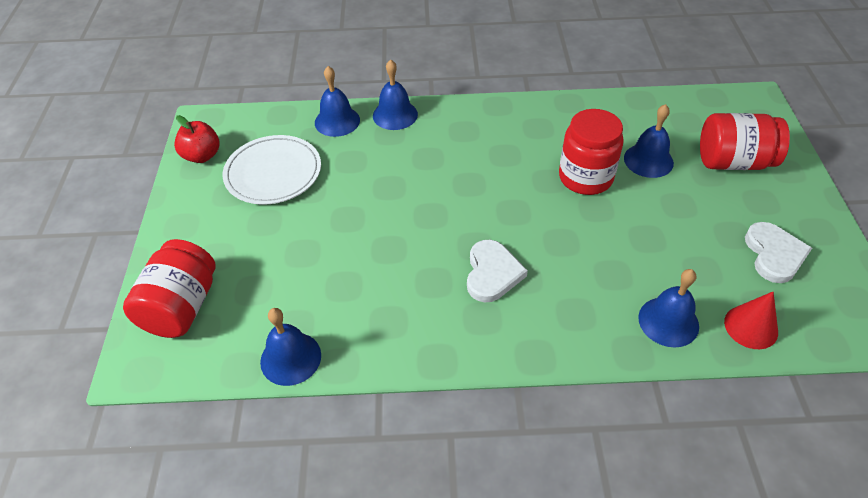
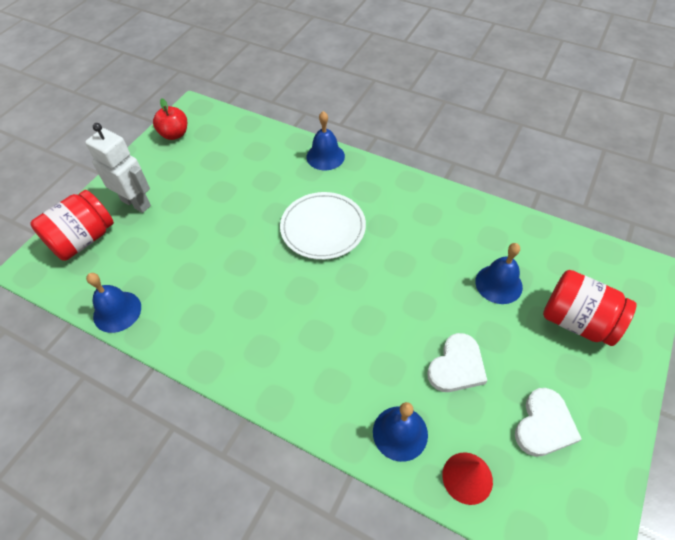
camera: 30 degrees right, 5 degrees up
white plate [222,135,321,205] -> white plate moved to [280,192,366,260]
blue bell [315,66,360,137] -> none
white heart [467,240,528,302] -> white heart moved to [427,333,487,392]
red jar [559,109,624,195] -> none
none -> white robot [85,123,151,213]

